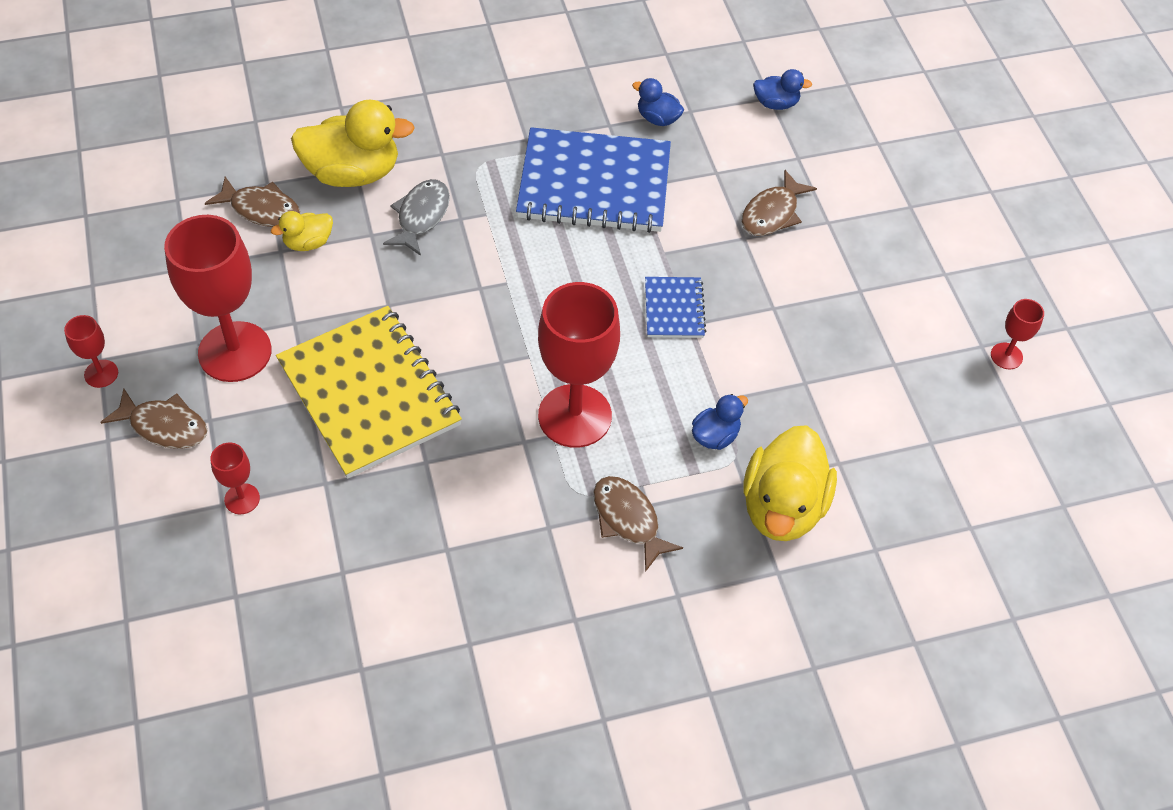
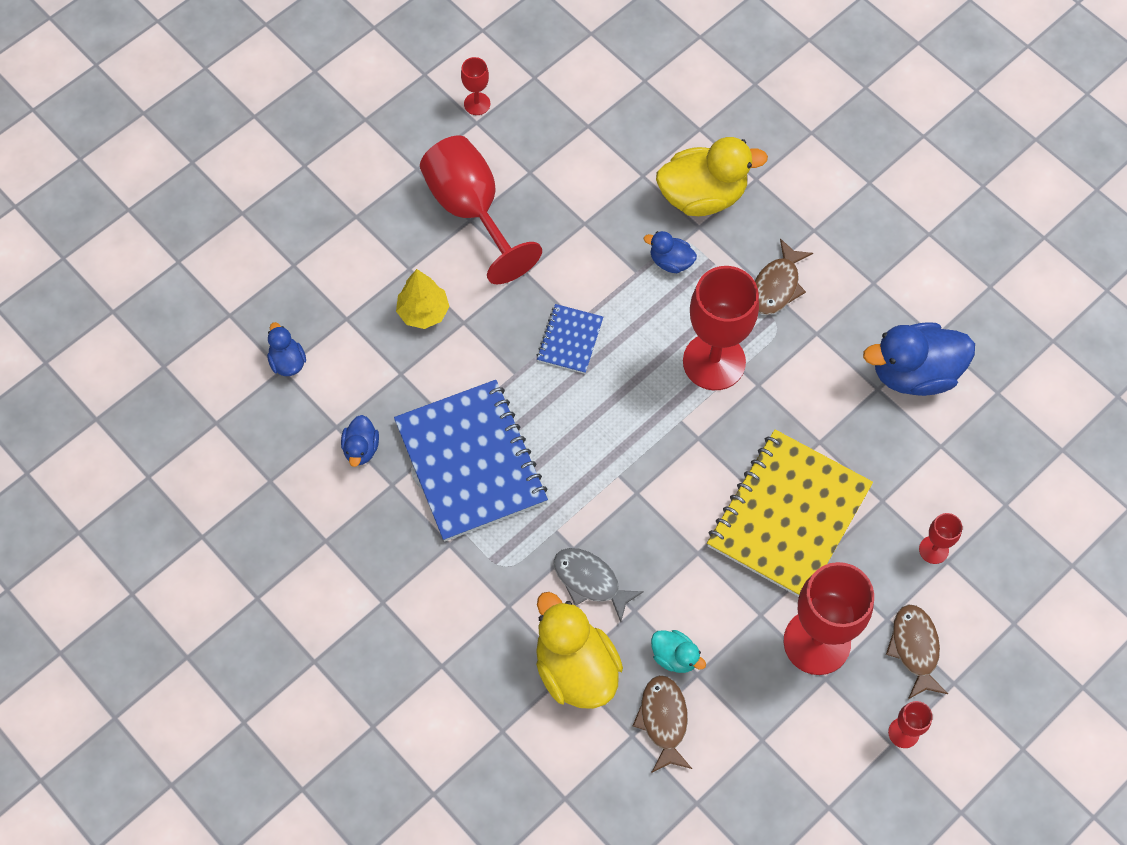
camera: 115 degrees left, 10 degrees up
yellow duck [271,211,333,251] -> turquoise duck [651,630,706,673]
grey fish [383,179,450,256] -> grey fish turned 45 degrees clockwise [554,548,644,622]
blue notebook [645,277,706,338] -> blue notebook turned 45 degrees counterclockwise [537,304,603,374]
brown fish [742,170,817,236] -> yellow tree [396,269,450,329]
none -> red goblet [420,136,542,284]
none -> blue duck [863,322,975,396]

